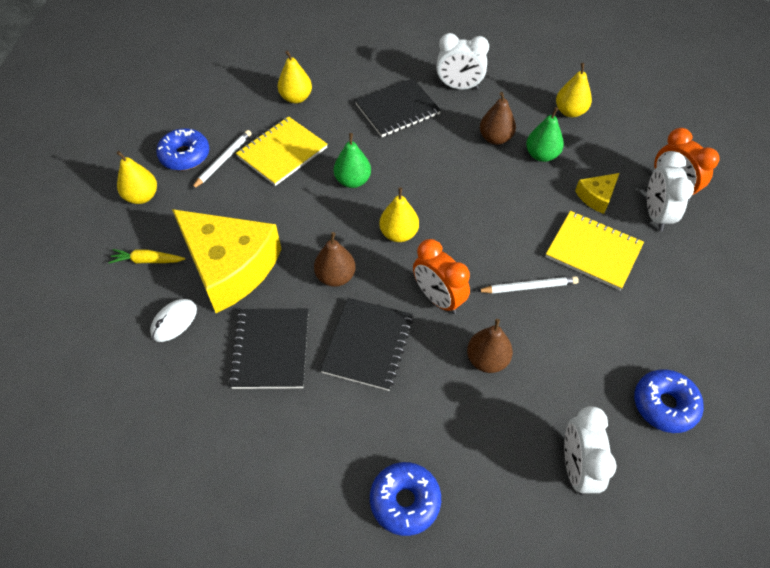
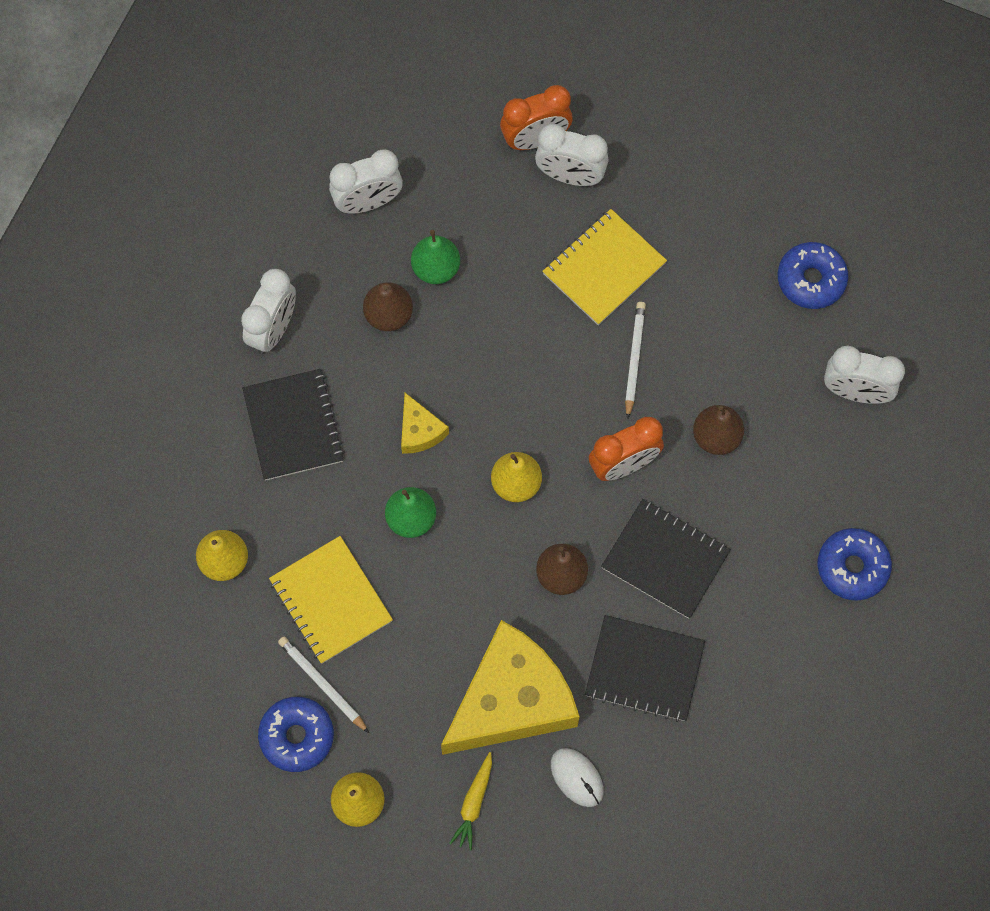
camera: 75 degrees left, 15 degrees up
yellow pear [556,63,592,117] -> white clock [329,150,403,214]
yellow cheese [575,173,619,214] -> yellow cheese moved to [401,393,449,454]

